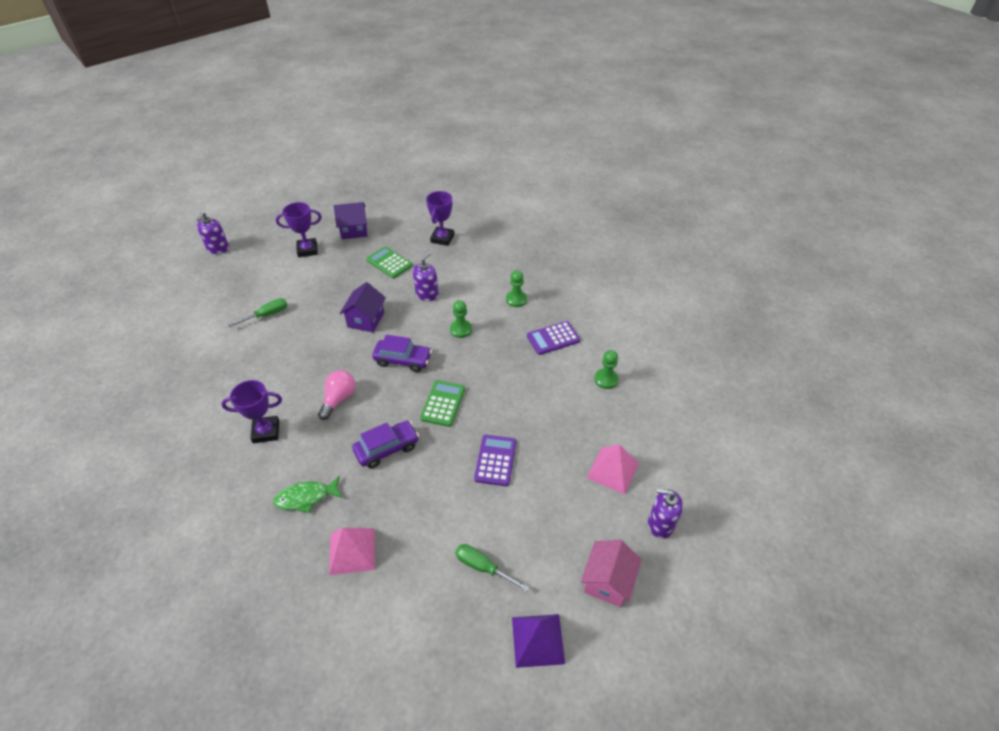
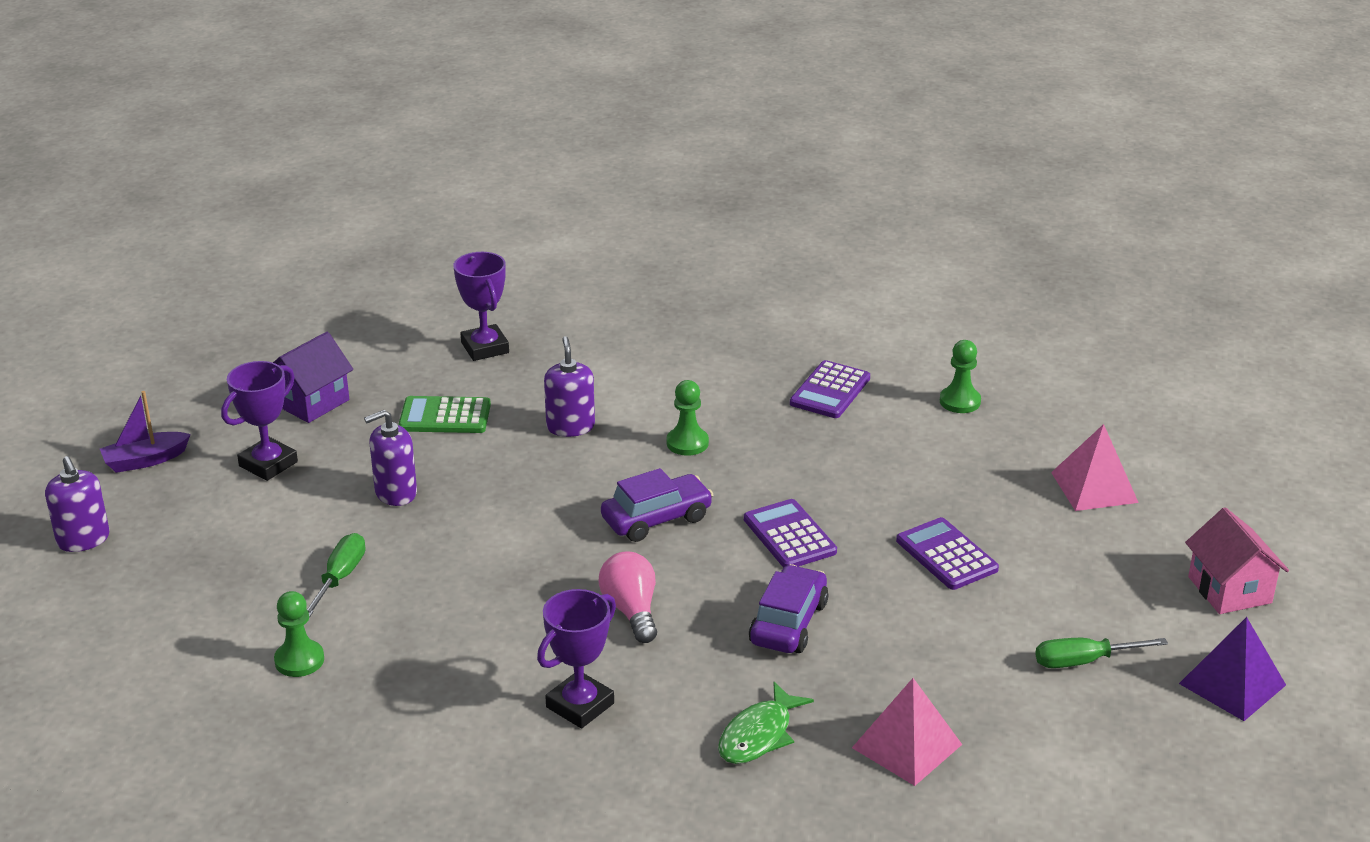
camera: 40 degrees left, 15 degrees down
purple house [339,282,386,332] -> none
green calculator [420,380,465,427] -> purple calculator [744,499,837,568]
green pawn [506,270,527,307] -> green pawn moved to [274,591,324,677]
purple soap dispenser [648,489,683,539] -> purple soap dispenser moved to [364,410,417,506]
none -> purple boat [100,391,191,473]

